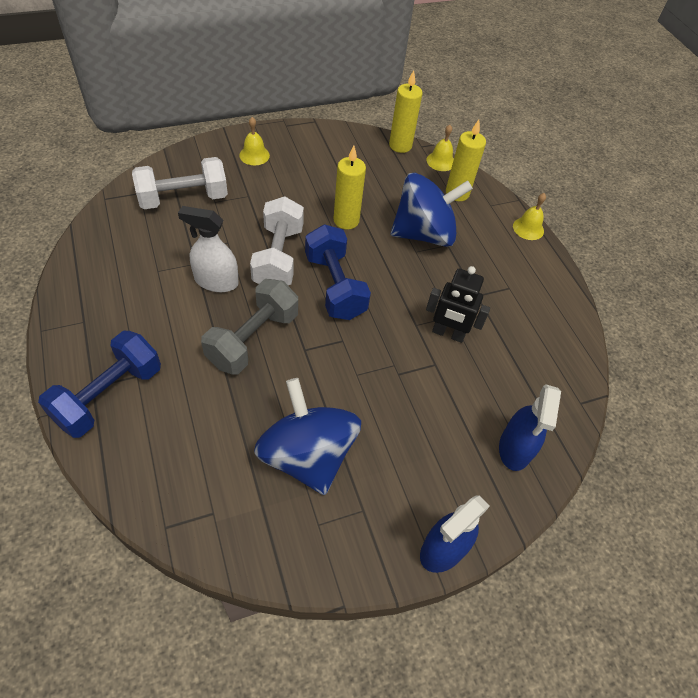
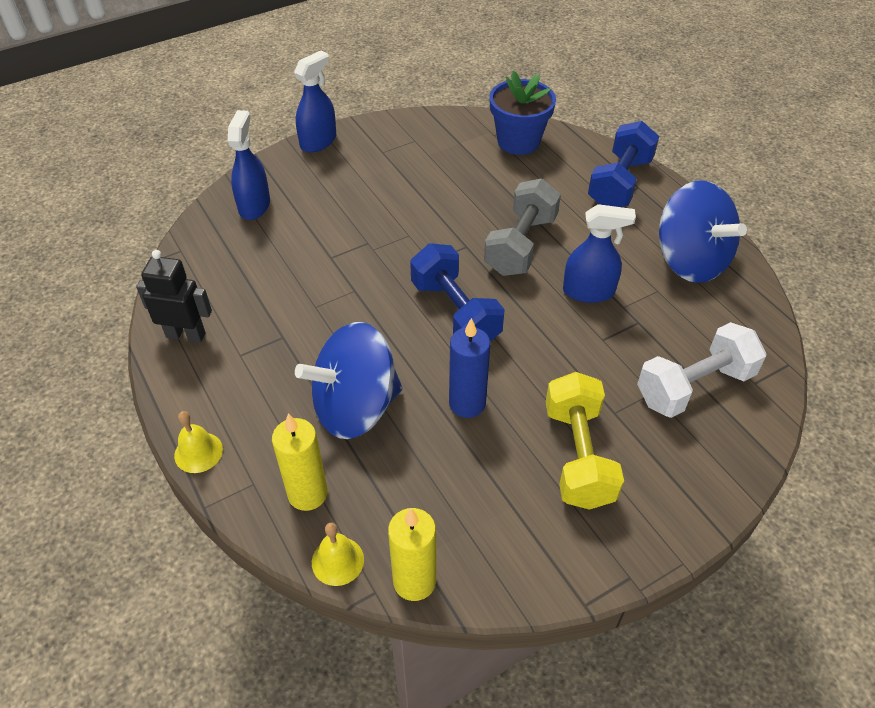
camera: 175 degrees right, 5 degrees down
white spray bottle [178,206,239,292] -> blue spray bottle [563,204,636,303]
yellow bell [239,117,270,165] -> none
white dumbbell [250,196,304,285] -> none
blue spinning top [254,378,361,495] -> blue spinning top moved to [659,180,747,283]
yellow candle [333,146,366,229] -> blue candle [449,318,491,418]
black robot [426,266,490,343] -> black robot moved to [136,250,212,343]
none -> blue flower pot [489,71,556,155]
none -> yellow dumbbell [546,372,624,510]

